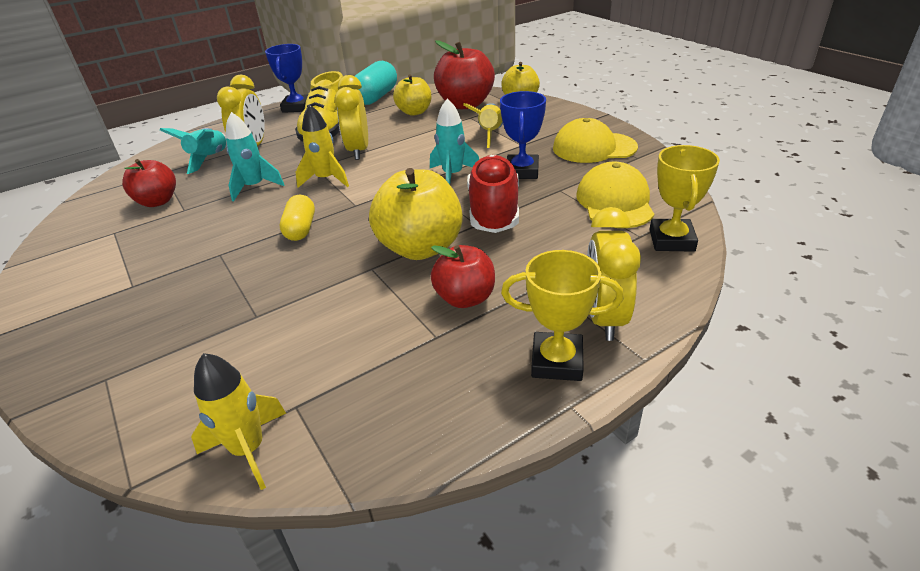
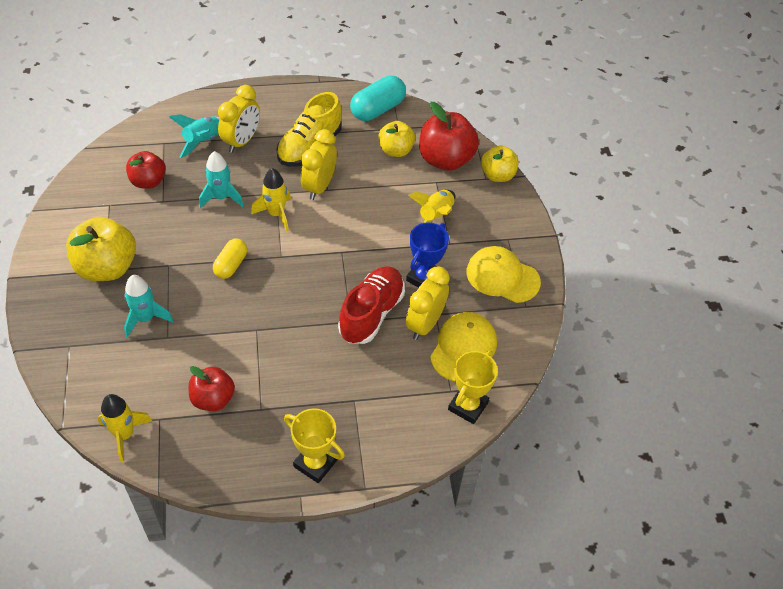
camera: 20 degrees right, 15 degrees up
blue trophy [265,44,308,113] -> none
yellow apple [369,168,463,260] -> yellow apple moved to [66,217,136,281]
turquoise rocket [430,98,479,184] -> turquoise rocket moved to [124,275,173,338]
red apple [431,245,495,308] -> red apple moved to [189,366,235,411]
yellow clock [587,207,641,341] -> yellow clock moved to [406,266,450,340]

